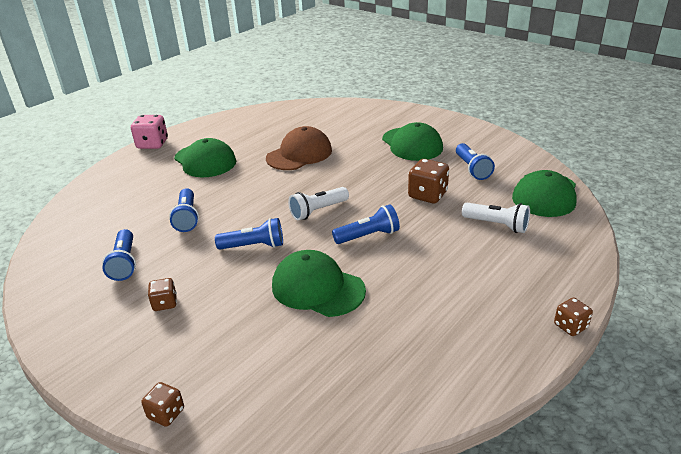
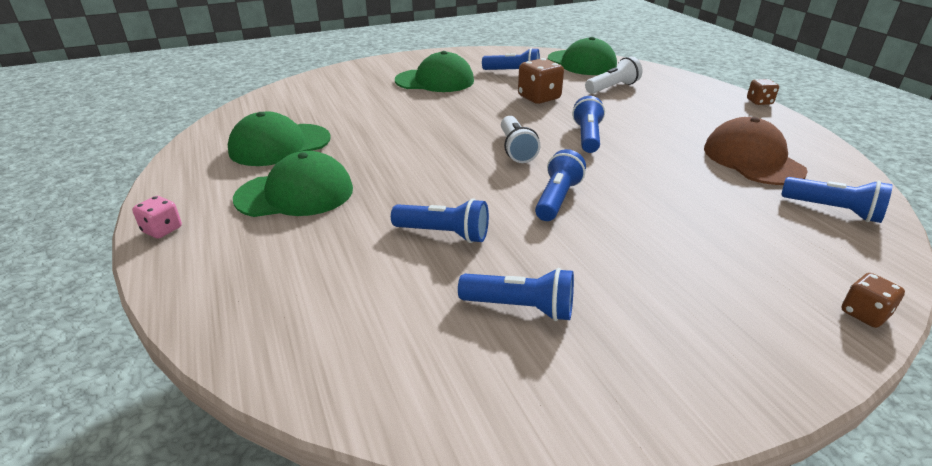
camera: 65 degrees left, 0 degrees up
pink dice [131,115,168,149] -> pink dice [132,196,182,239], size x0.59
brown dice [148,278,177,311] -> none
brown cap [266,126,332,170] -> brown cap moved to [704,117,808,185]
green cap [272,250,366,317] -> green cap moved to [228,111,331,166]
none -> blue flashlight [781,177,893,223]

